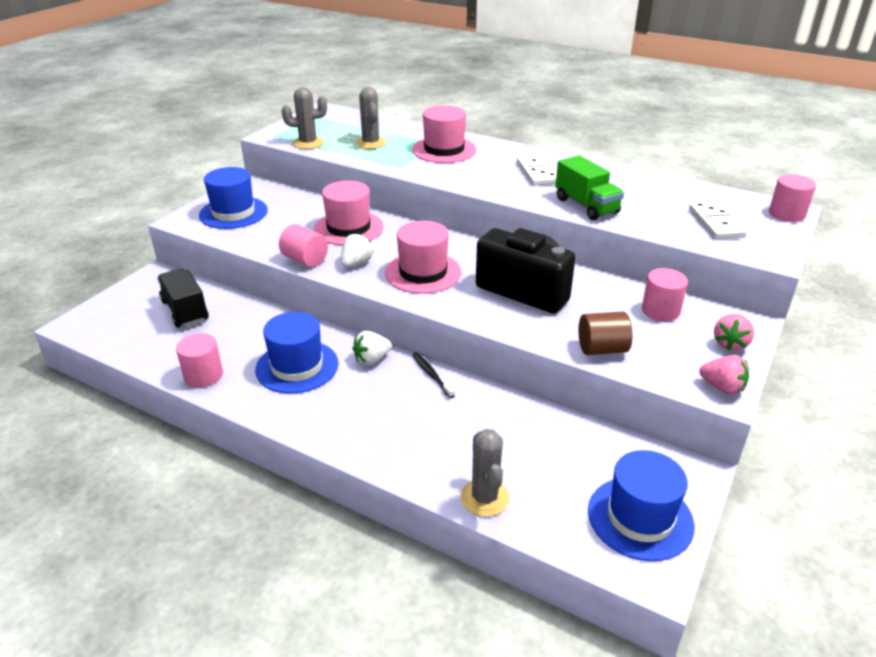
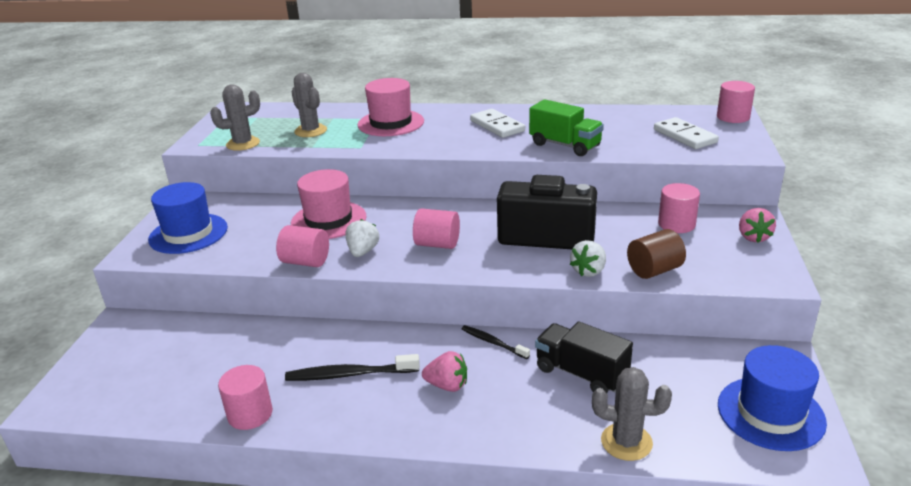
camera: 20 degrees left, 5 degrees down
black truck [157,269,209,328] -> black truck moved to [535,321,633,393]
blue hat [255,312,338,394] -> black toothbrush [285,354,420,381]
white strawberry [352,331,392,365] -> white strawberry moved to [570,240,606,277]
pink hat [385,221,461,294] -> pink cylinder [413,208,460,249]
grey cactus [461,429,510,517] -> grey cactus turned 45 degrees counterclockwise [592,367,672,461]
pink strawberry [699,355,749,395] -> pink strawberry moved to [422,351,467,392]

